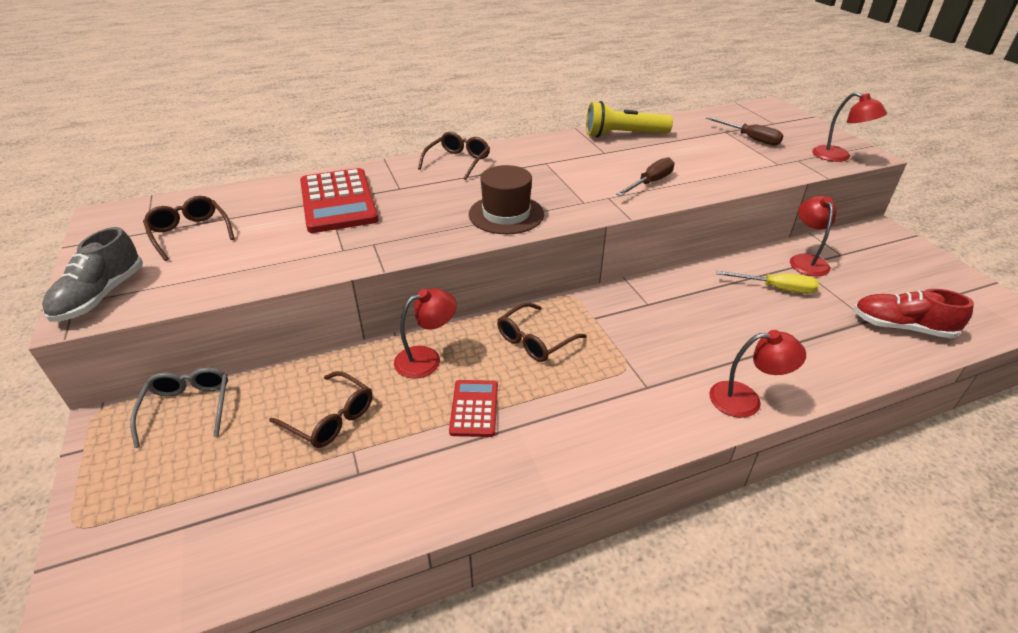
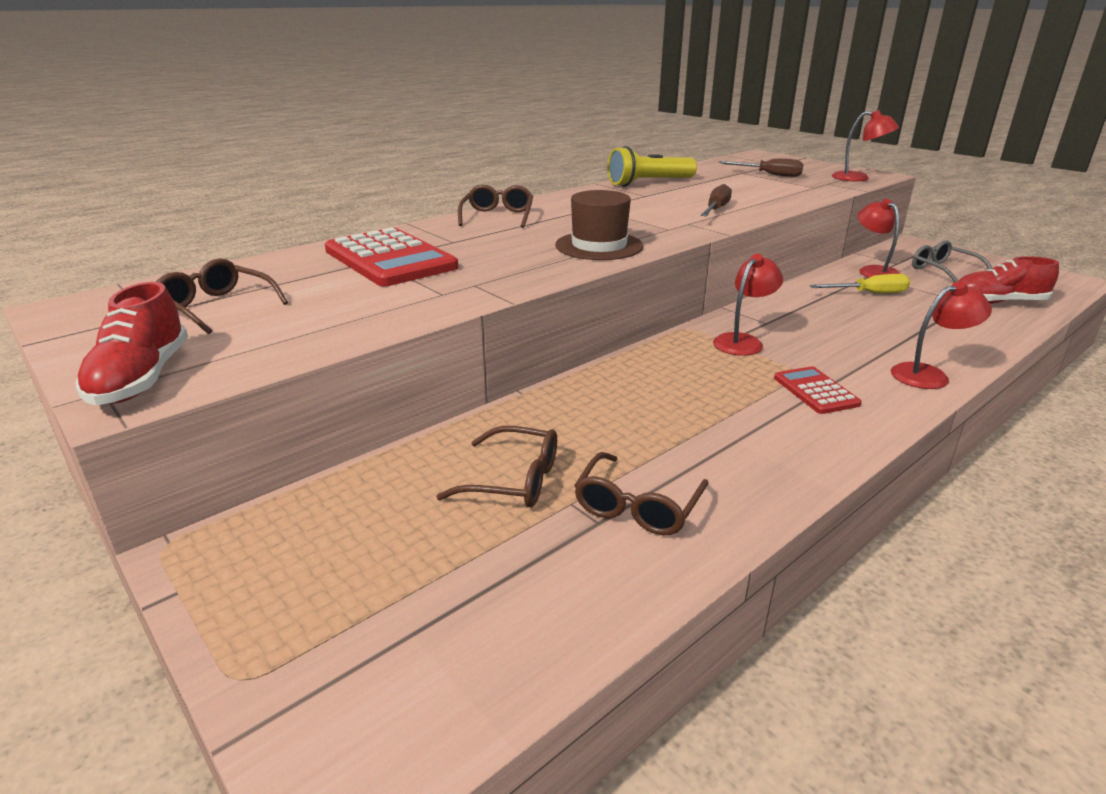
camera: 20 degrees left, 10 degrees down
grey shoe [42,227,143,322] -> red shoe [76,282,188,405]
grey glasses [130,368,228,448] -> grey glasses moved to [912,240,992,282]
red lamp [394,288,457,379] -> red lamp moved to [713,254,783,356]
red calculator [449,380,498,437] -> red calculator moved to [774,366,862,414]
brown glasses [497,302,587,362] -> brown glasses moved to [574,452,708,535]

